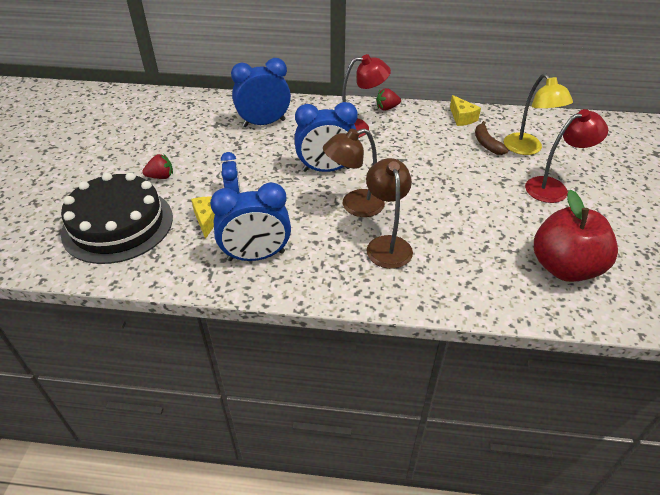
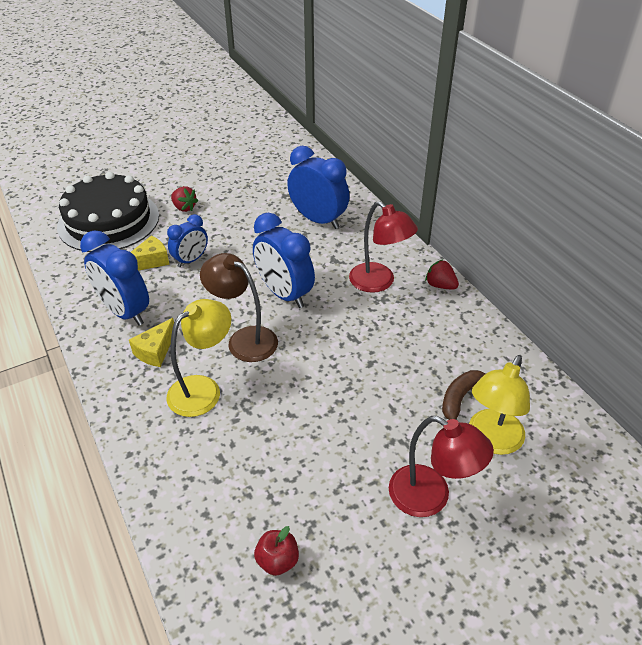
camera: 55 degrees right, 0 degrees up
brown lamp [366,158,413,269] -> yellow lamp [166,299,231,417]
yellow cheese [450,95,481,126] -> yellow cheese moved to [129,318,174,367]
red apple [534,190,618,282] -> red apple [254,526,299,576], size x0.43

